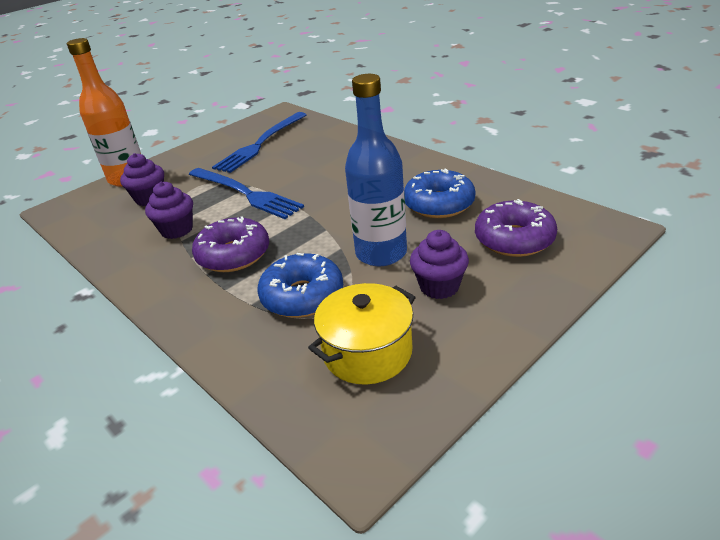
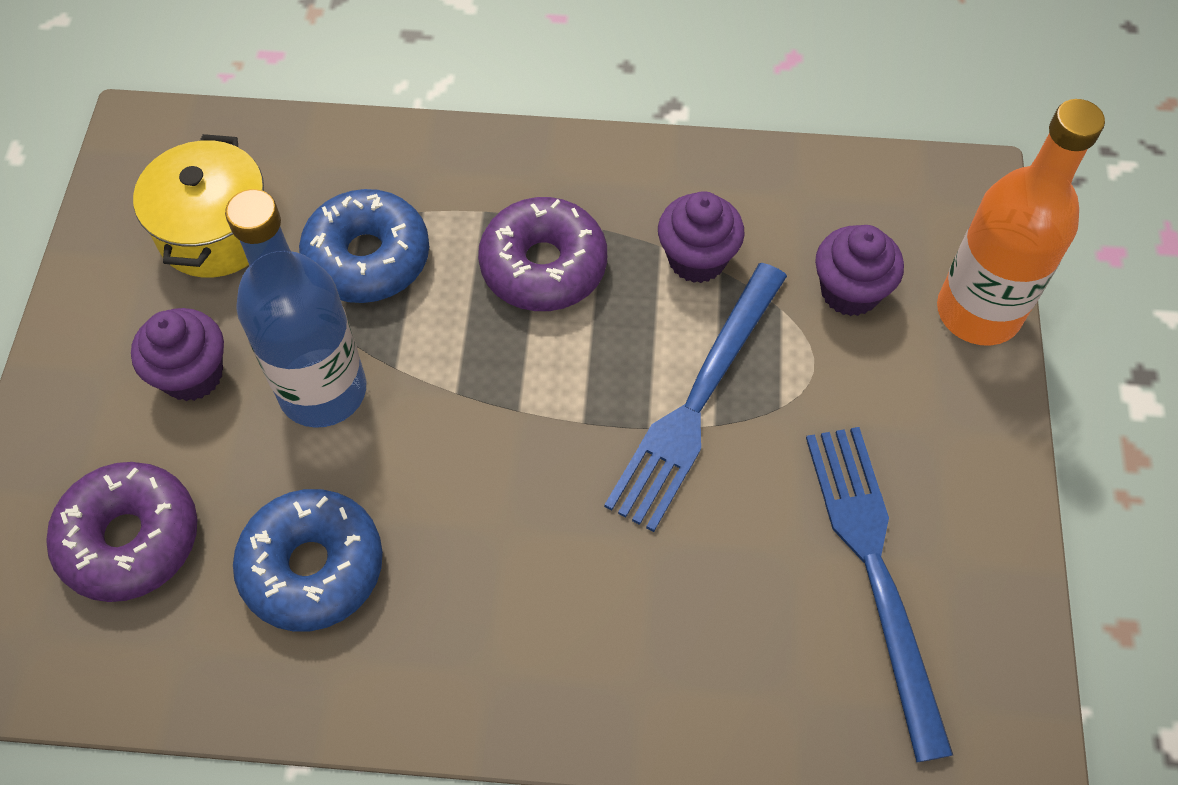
camera: 135 degrees right, 25 degrees up
blue fork [189,168,304,219] -> blue fork turned 60 degrees counterclockwise [604,263,787,532]

